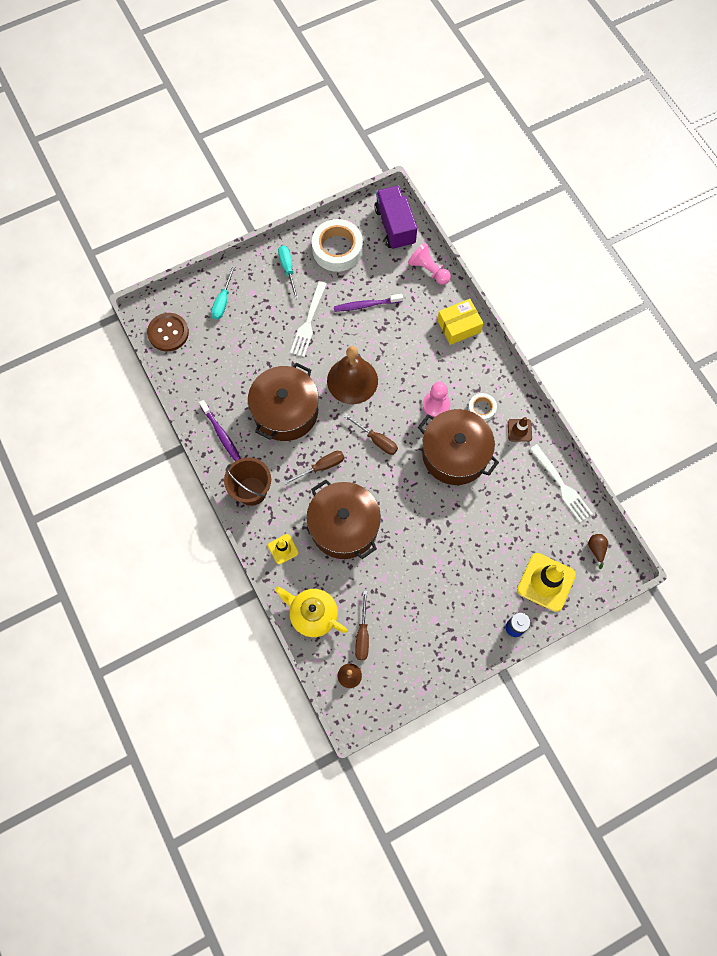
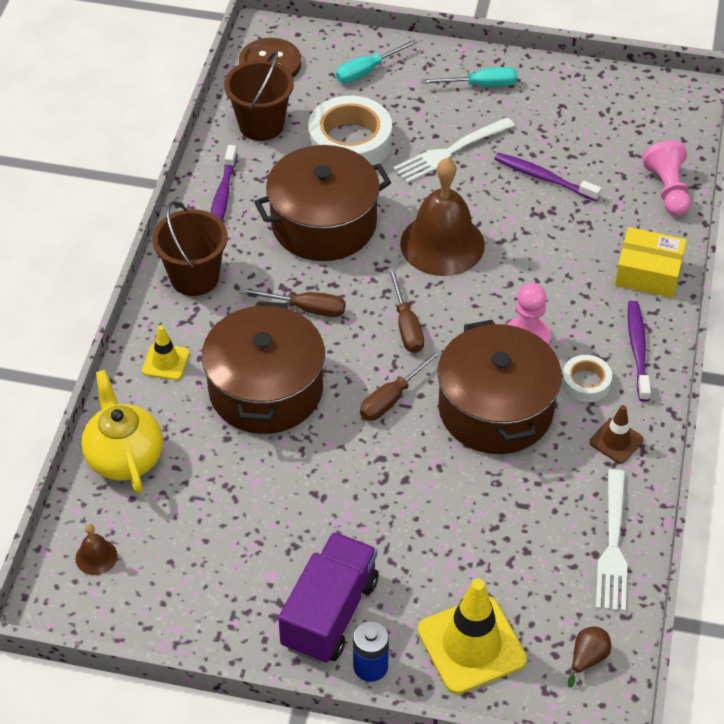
camera: 40 degrees right, 20 degrees down
turquoise screwdriver [278,246,299,299] -> turquoise screwdriver turned 60 degrees clockwise [421,67,518,87]
white tape [312,219,363,272] -> white tape moved to [308,96,392,165]
brown screwdriver [355,591,369,660] -> brown screwdriver moved to [360,349,442,421]
purple truck [374,186,417,250] -> purple truck moved to [278,532,379,664]
none -> brown bucket [224,51,294,141]
none -> purple toothbrush [628,301,651,402]

